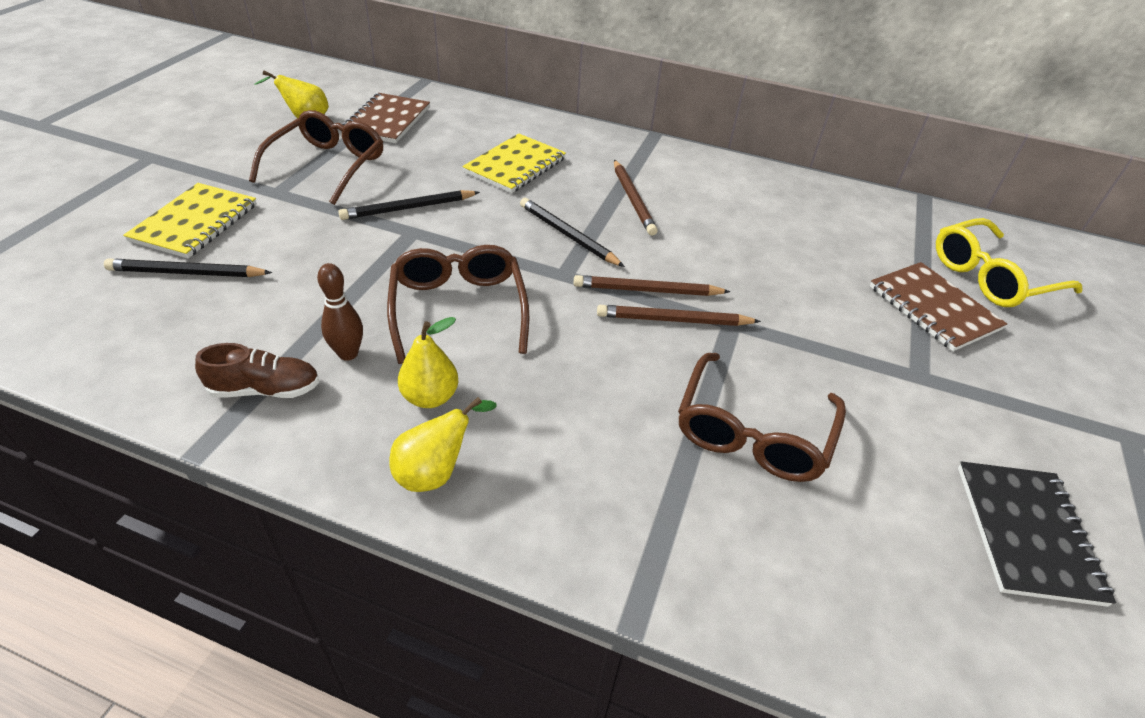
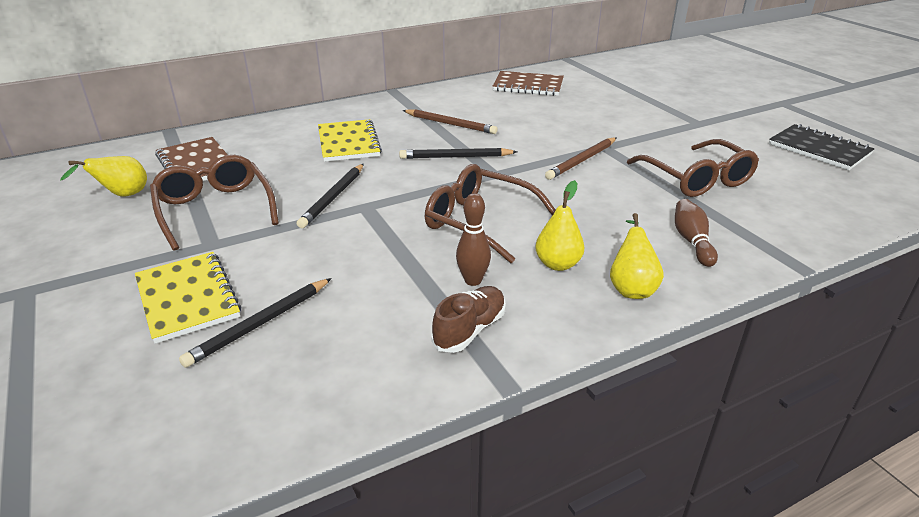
camera: 45 degrees left, 10 degrees down
brown pencil [573,275,730,296] -> none
brown notebook [870,262,1007,351] -> brown notebook moved to [493,71,564,96]
yellow glasses [936,218,1083,307] -> none
none -> brown bowling pin [675,199,718,267]

